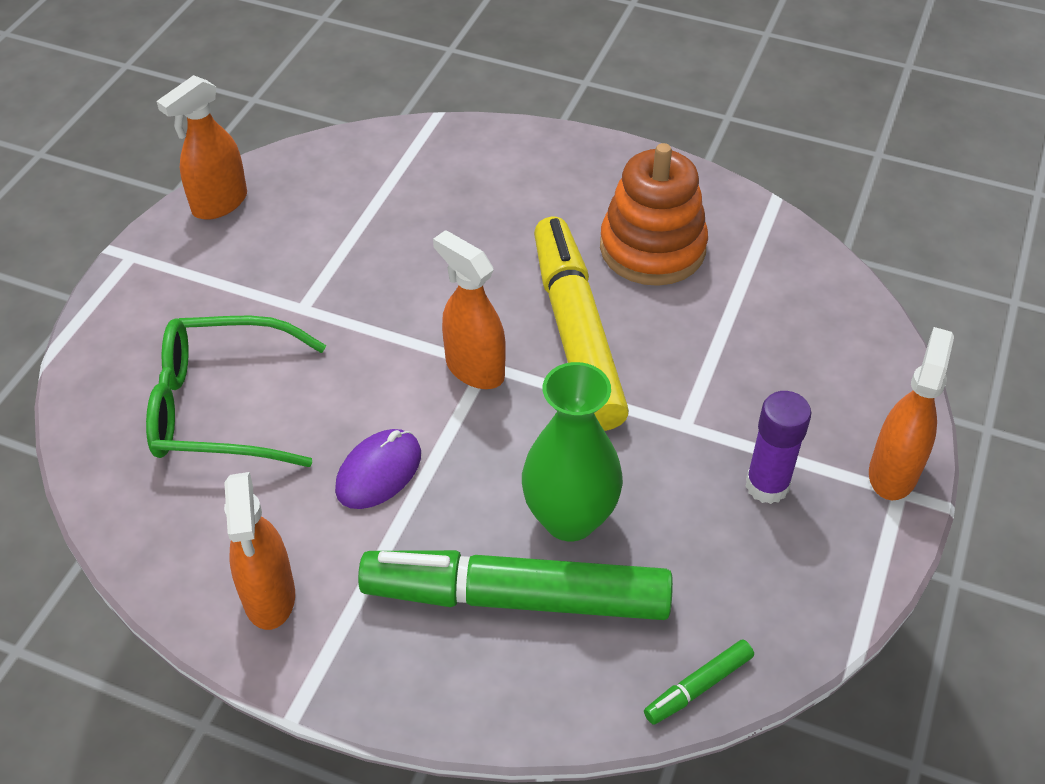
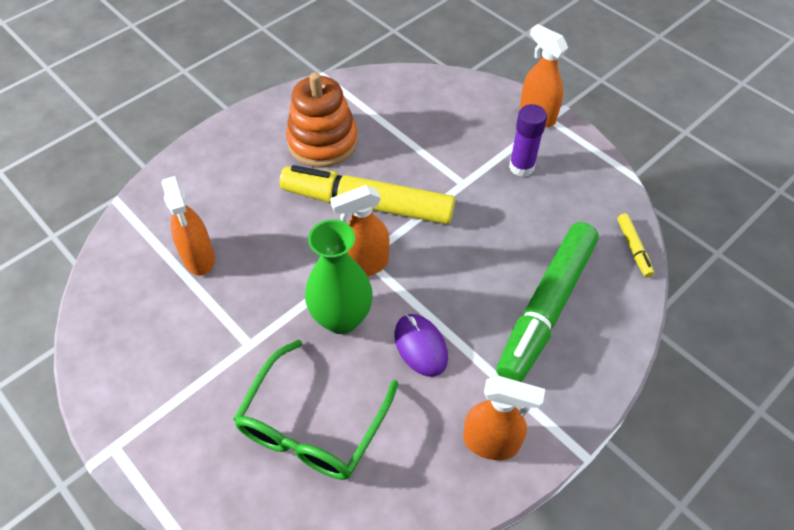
camera: 65 degrees left, 5 degrees up
orange spray bottle [157,75,247,220] -> orange spray bottle moved to [161,176,215,276]
green vase [522,362,623,541] -> green vase moved to [305,219,373,334]
green marker [644,640,754,725] -> yellow marker [617,213,654,278]

